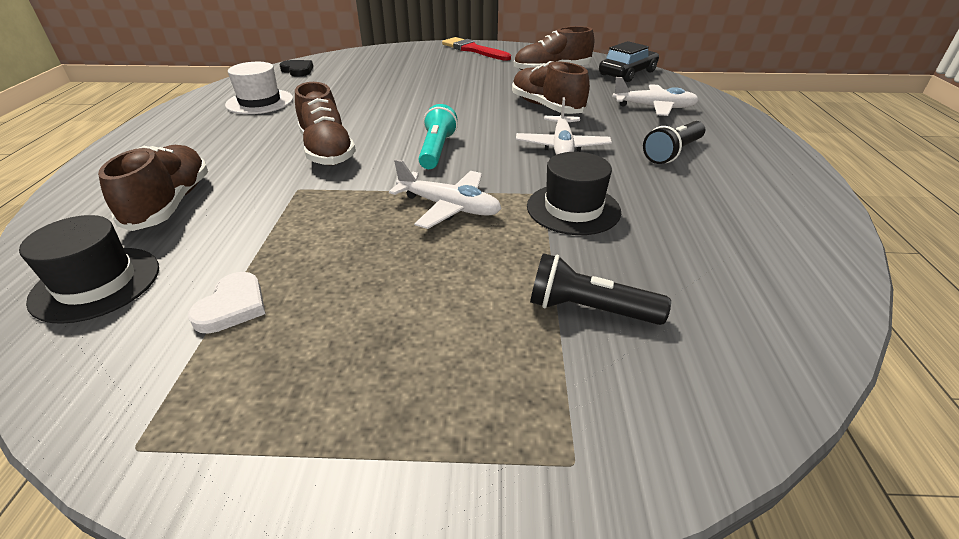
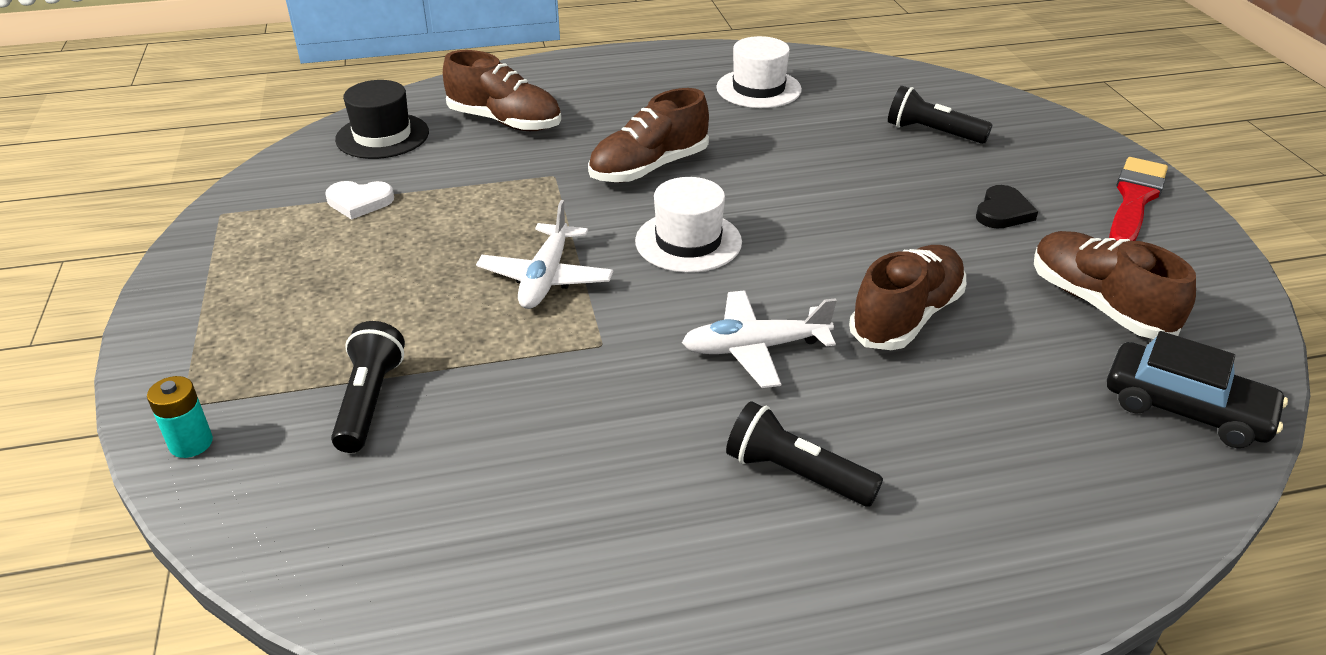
camera: 75 degrees right, 0 degrees up
brown shoe [98,145,208,231] -> brown shoe turned 45 degrees clockwise [443,50,561,131]
black heart [280,60,313,77] -> black heart moved to [976,185,1038,229]
turquoise flashlight [419,104,458,169] -> white hat [635,177,742,273]
black hat [527,152,621,235] -> none
white plane [613,77,699,116] -> none
none -> turquoise battery [147,376,213,458]
none -> black flashlight [888,85,993,144]

